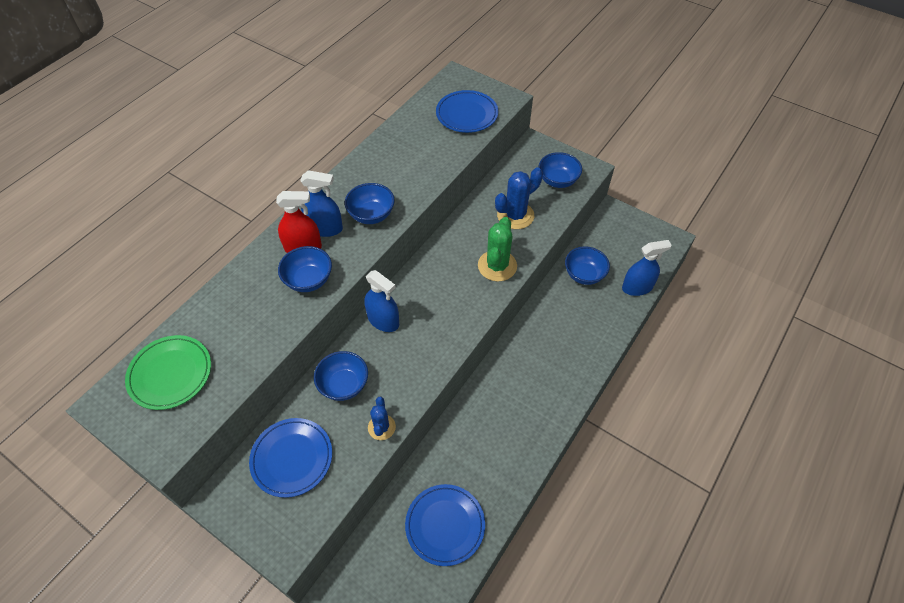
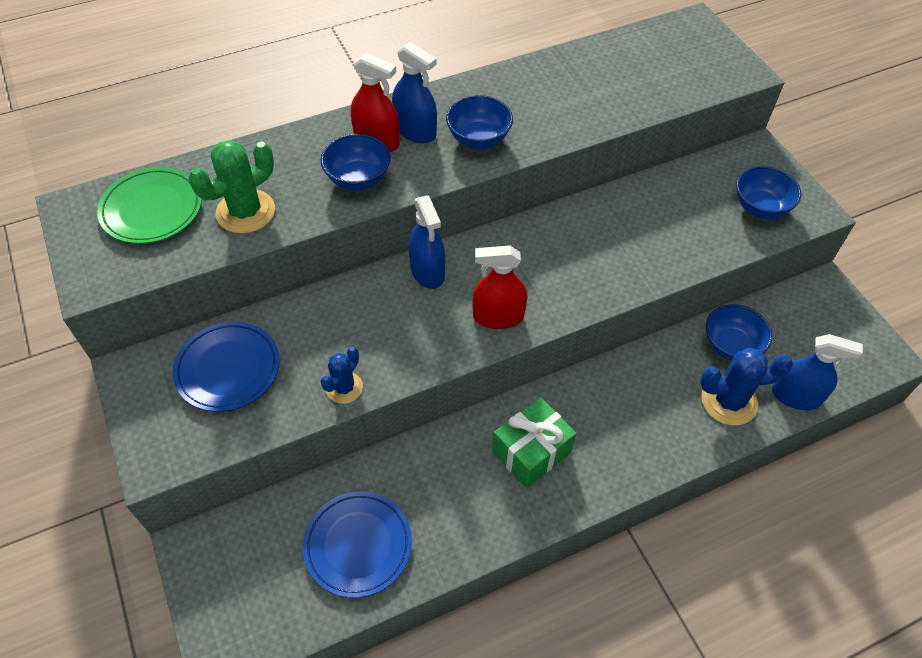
camera: 30 degrees right, 0 degrees up
blue bowl [314,351,368,401] -> none
blue plate [436,90,498,133] -> none
green cactus [478,217,517,281] -> green cactus moved to [189,140,275,234]
blue cactus [495,167,543,229] -> blue cactus moved to [700,348,793,426]
none -> red spray bottle [472,246,528,329]
none -> green gift [492,397,577,488]

